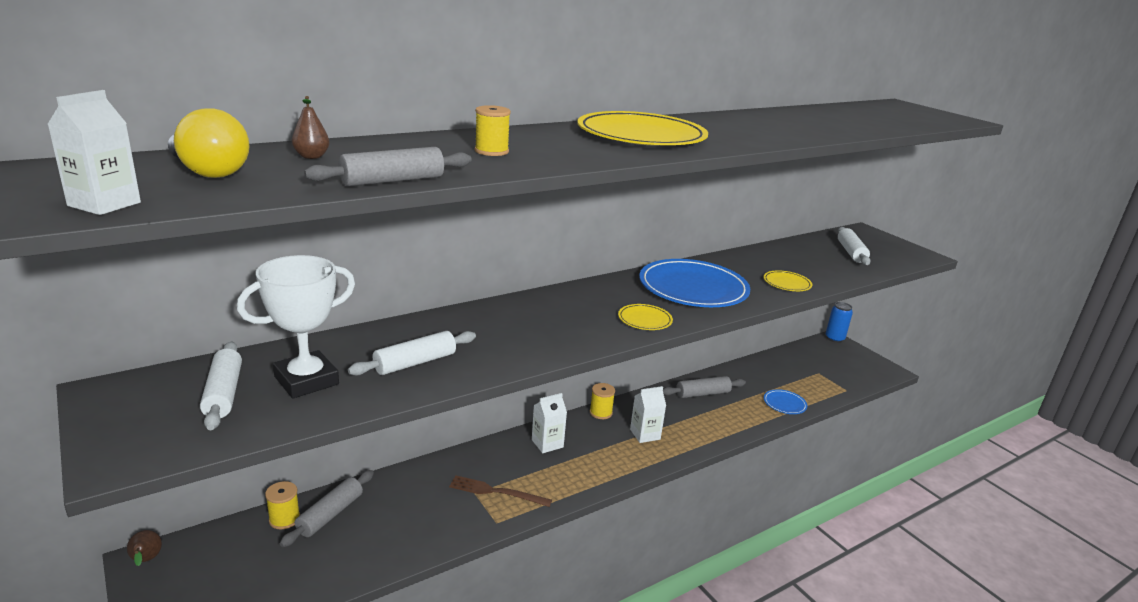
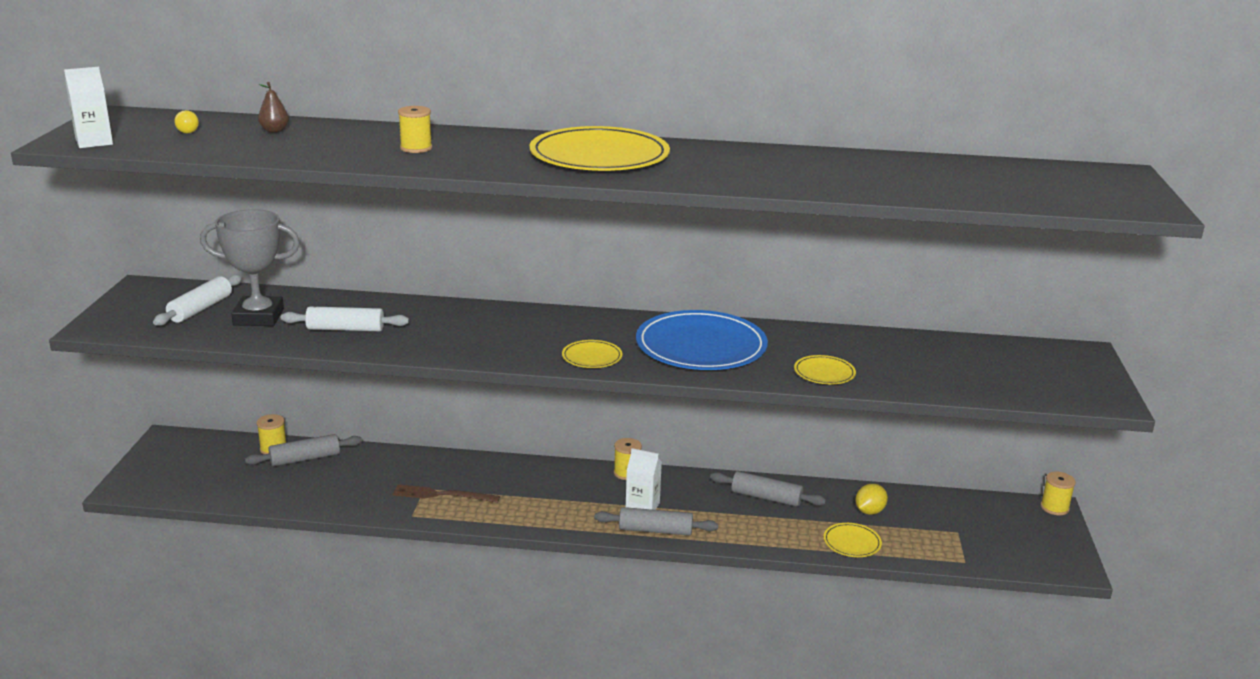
camera: 40 degrees right, 0 degrees up
brown pear [127,530,162,566] -> none
yellow light bulb [168,109,250,178] -> yellow light bulb [174,110,199,133], size x0.45
white trophy [237,255,355,398] -> grey trophy [200,209,300,326]
grey rolling pin [304,147,472,187] -> grey rolling pin moved to [594,507,718,536]
brown fork [449,475,552,507] -> brown fork turned 45 degrees counterclockwise [392,484,500,503]
white carton [532,393,567,453] -> none
blue plate [764,389,807,414] -> yellow plate [824,523,882,557]
blue can [825,302,853,343] -> yellow spool [1040,472,1076,515]
white rolling pin [838,227,871,265] -> none
none -> yellow lemon [855,484,888,515]

